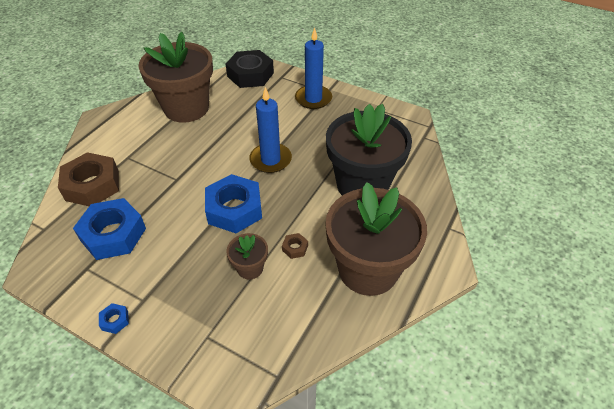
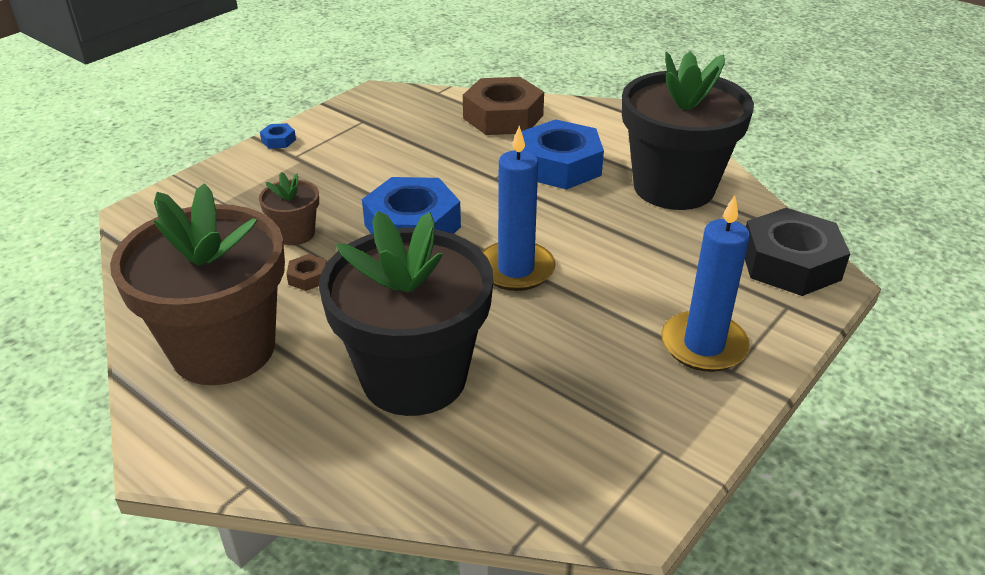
camera: 100 degrees right, 10 degrees down
blue nut [73,198,146,260] -> blue nut moved to [521,119,604,190]
brown flower pot [138,32,213,123] -> black flower pot [622,52,754,210]

